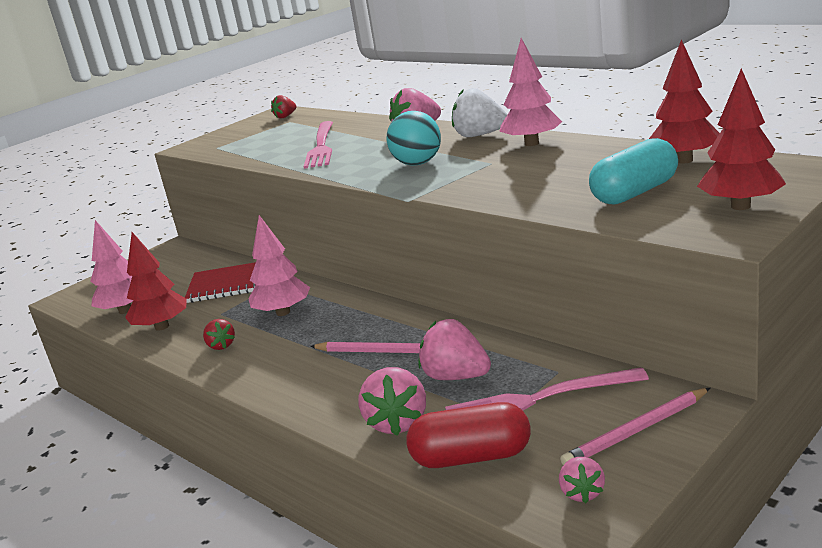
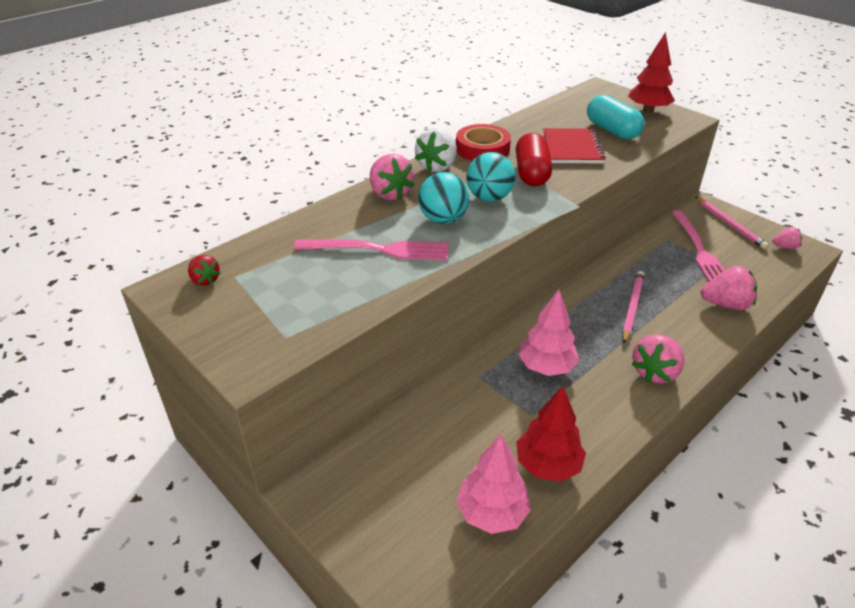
camera: 90 degrees left, 15 degrees up
red notebook [185,262,256,303] -> red notebook moved to [543,128,606,163]
red strawberry [203,319,235,350] -> none
red capsule [406,402,531,468] -> red capsule moved to [516,133,552,187]
pink strawberry [418,319,491,380] -> pink strawberry moved to [632,334,684,383]
pink tree [499,38,562,146] -> red tape [456,124,511,161]
red tree [649,39,720,164] -> none
none -> turquoise ball [418,172,469,224]

